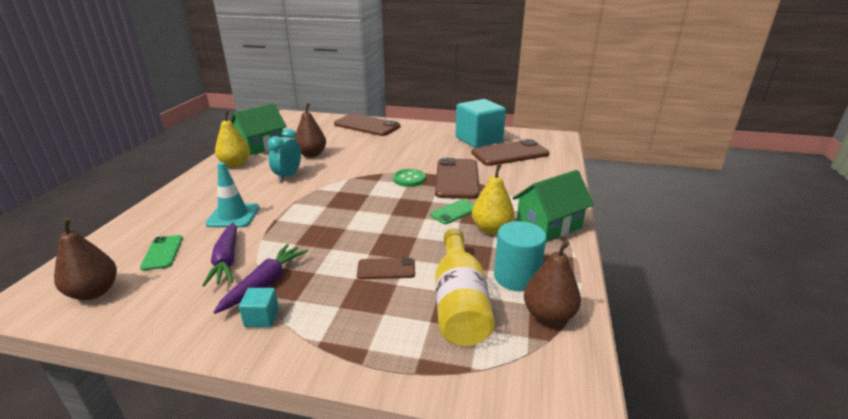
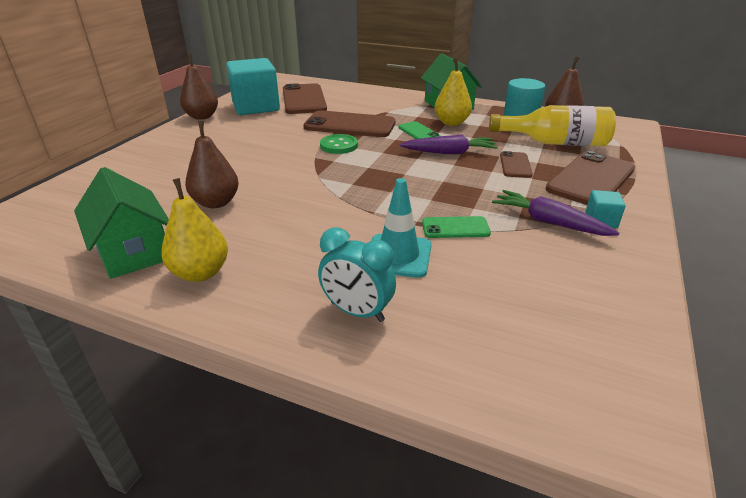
camera: 80 degrees left, 5 degrees up
brown pear [54,218,117,300] -> brown pear moved to [180,54,218,120]
green phone [140,235,183,270] -> green phone moved to [422,216,491,238]
purple carrot [202,223,237,287] -> purple carrot moved to [400,135,498,154]
turquoise clock [268,128,301,182] -> turquoise clock moved to [318,227,396,322]
brown phone [334,113,400,136] -> brown phone moved to [546,151,635,205]

